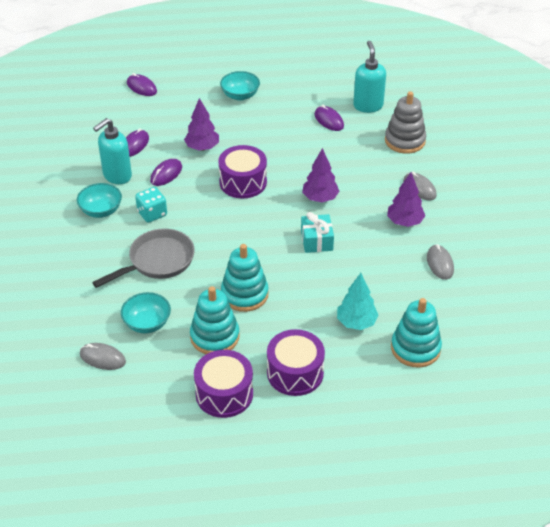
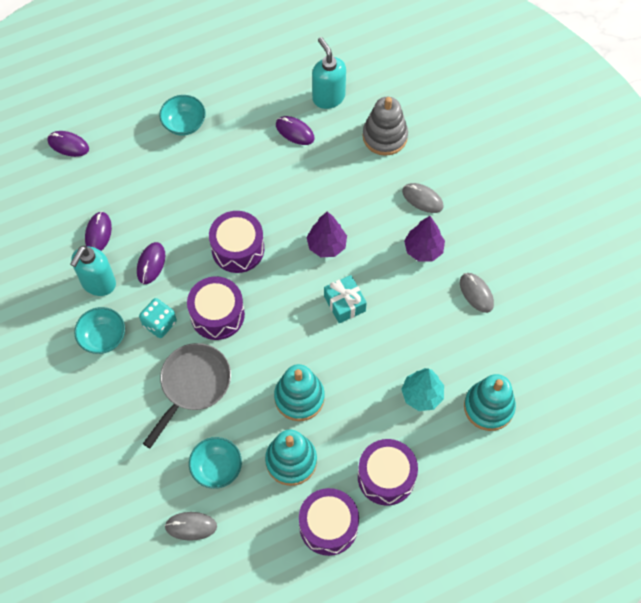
camera: 20 degrees left, 20 degrees up
purple tree [184,98,219,151] -> none
none -> purple drum [187,276,245,340]

